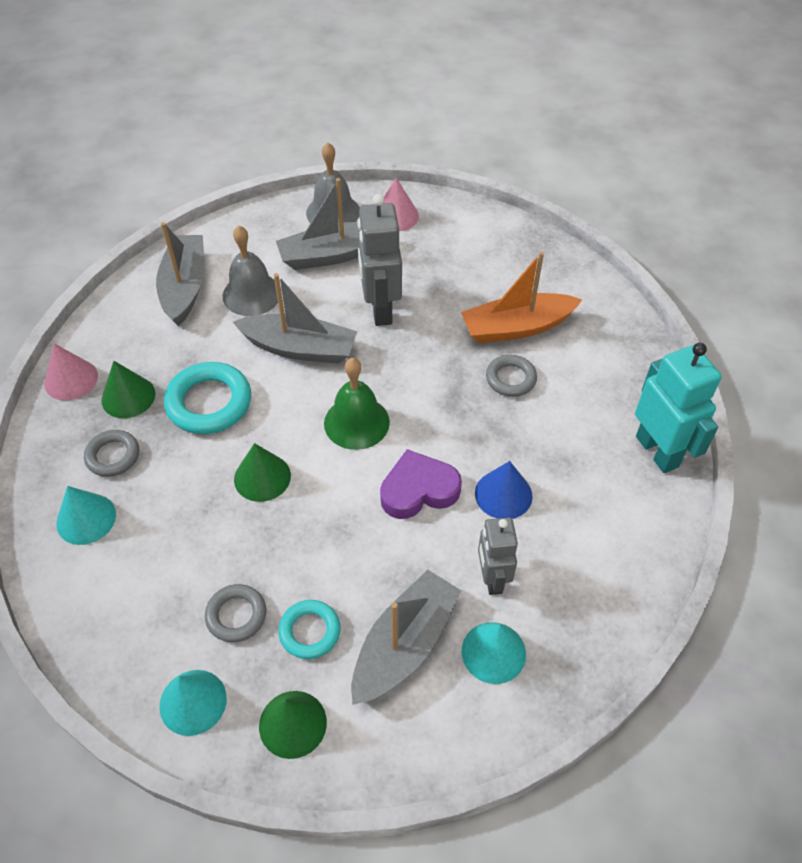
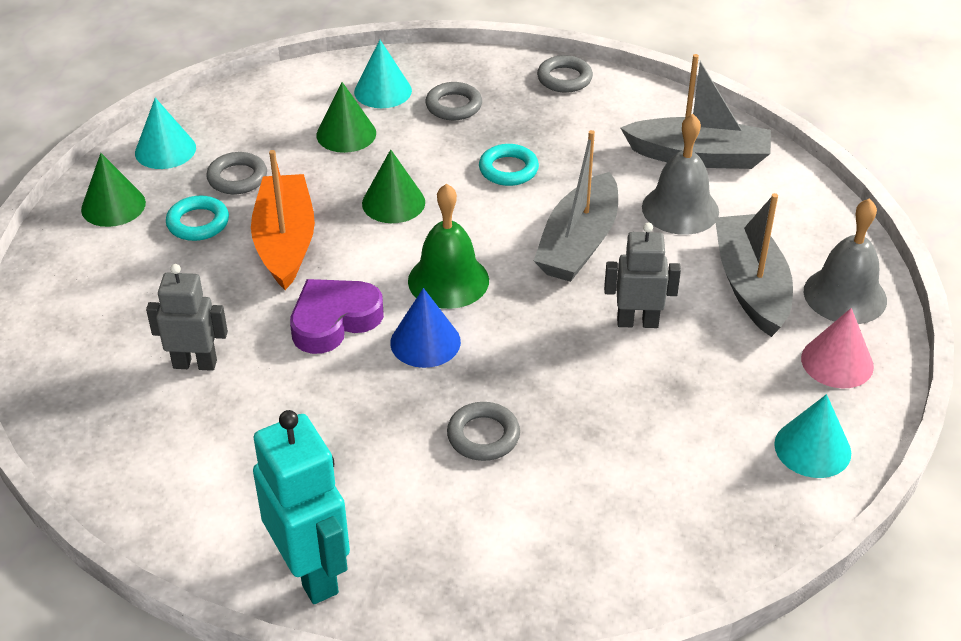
camera: 100 degrees right, 10 degrees down
pink cone [44,343,98,401] -> grey ring [537,55,593,93]
green cone [101,361,155,418] -> green cone moved to [317,82,376,153]
turquoise ring [164,362,251,434] -> turquoise ring [479,144,539,186], size x0.60
grey boat [351,570,462,705] -> none
grey robot [357,194,402,326] -> grey robot [604,223,681,328], size x0.64
purple heart [380,449,462,519] -> purple heart turned 120 degrees counterclockwise [290,279,384,354]
orange boat [461,252,582,343] -> orange boat moved to [251,150,315,290]
turquoise cone [462,622,526,684] -> turquoise cone moved to [774,394,851,478]
blue cone [475,461,533,519] -> blue cone moved to [390,288,461,368]
turquoise robot [635,343,722,473] -> turquoise robot turned 105 degrees counterclockwise [253,410,350,604]

